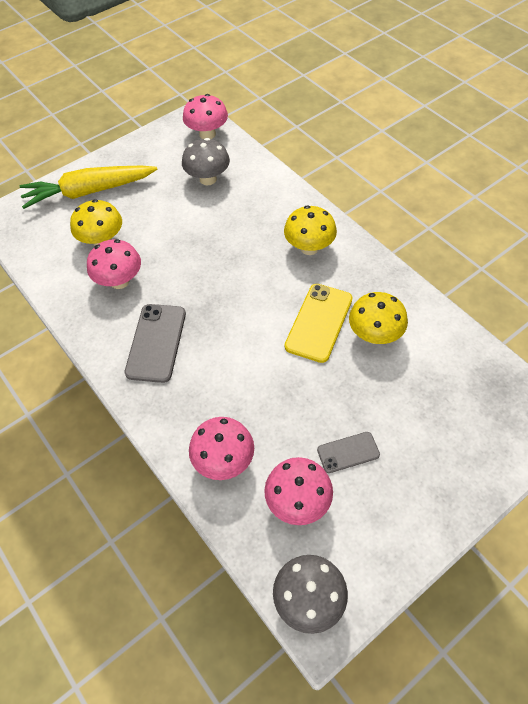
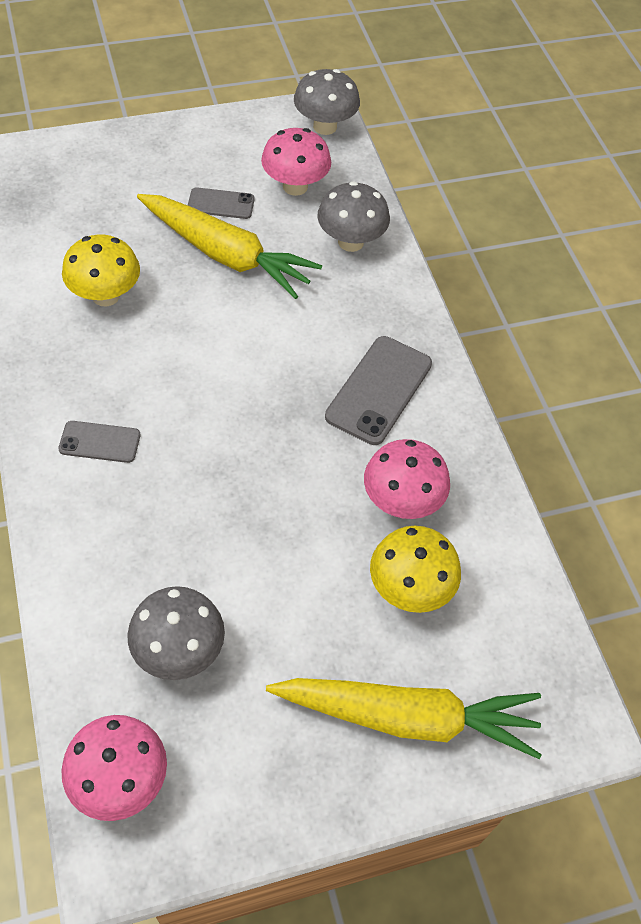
camera: 165 degrees left, 0 degrees up
pink mushroom [189,417,254,480] -> grey mushroom [317,181,390,252]
yellow mushroom [284,206,337,255] -> grey phone [58,421,140,463]
yellow phone [285,284,353,363] -> none
none -> yellow carrot [137,194,322,299]

